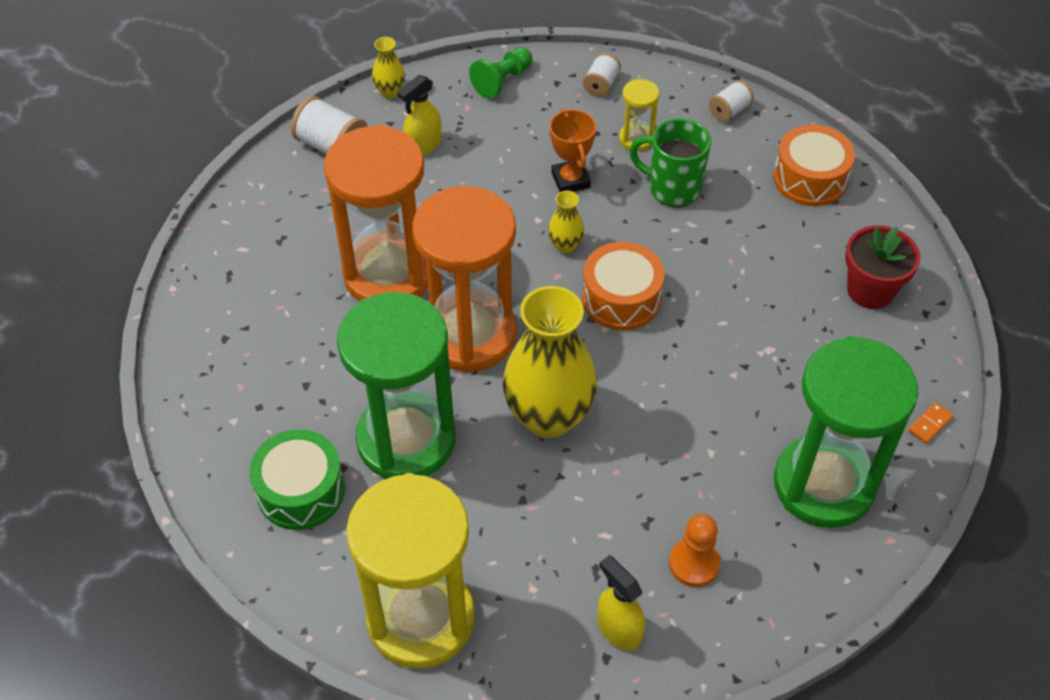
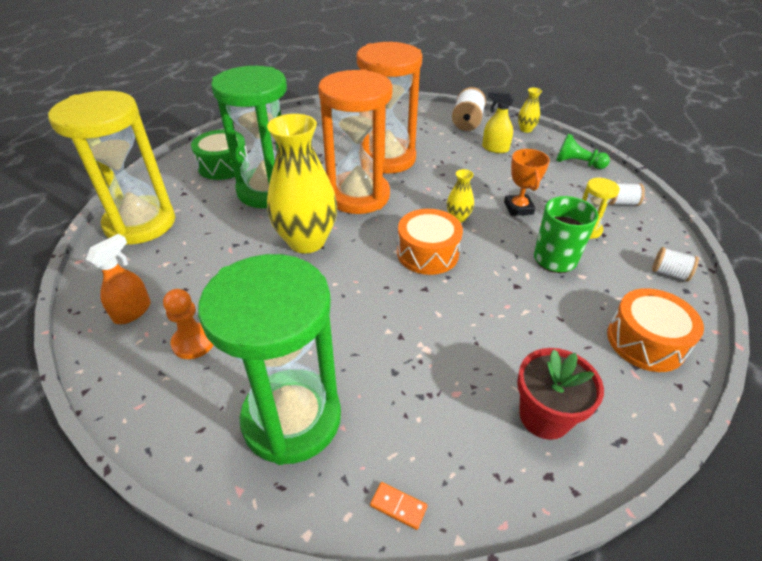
camera: 70 degrees right, 10 degrees down
orange trophy [550,109,596,192] -> orange trophy turned 60 degrees counterclockwise [504,149,550,216]
yellow spray bottle [597,555,645,651] -> orange spray bottle [86,234,151,324]

